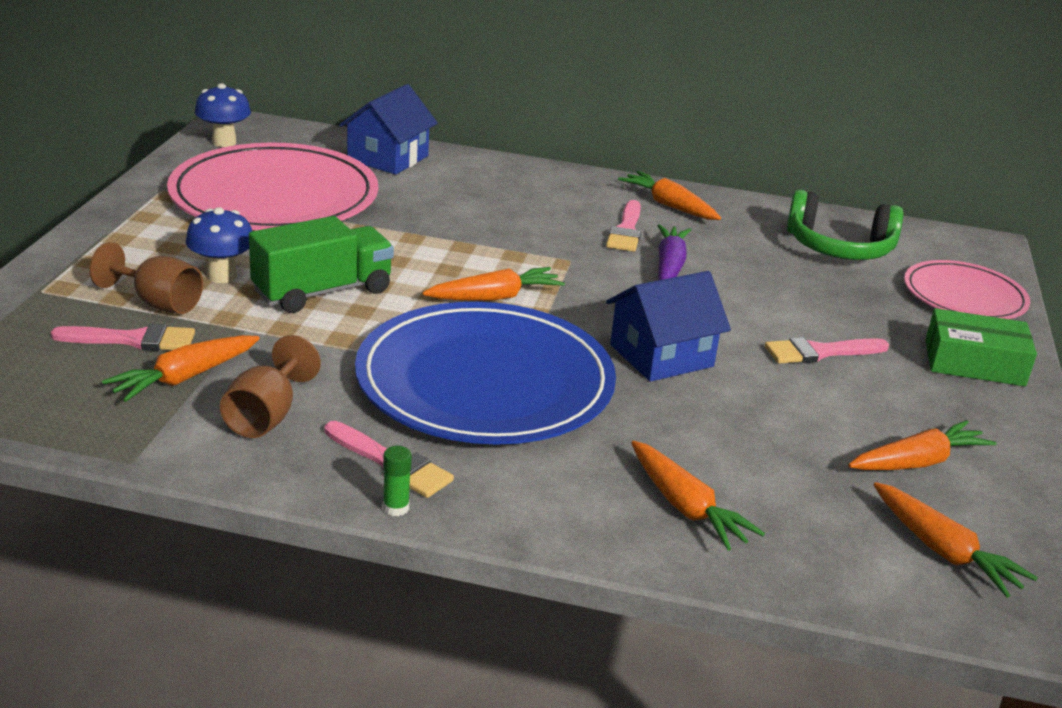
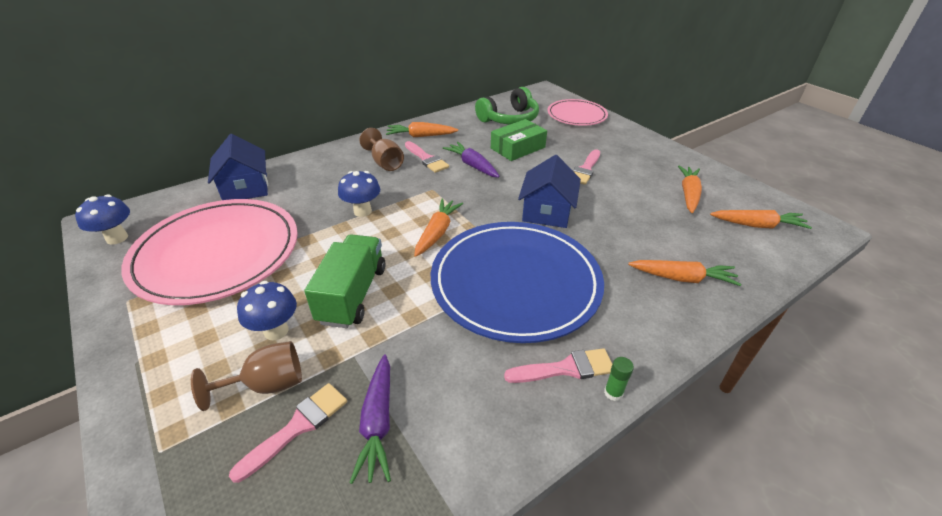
camera: 45 degrees left, 10 degrees up
orange carrot [102,335,260,402] -> purple carrot [349,354,391,484]
brown goblet [220,335,321,438] -> brown goblet moved to [359,128,404,171]
green box [925,308,1037,386] -> green box moved to [491,119,547,161]
none -> blue mushroom [338,171,380,217]

